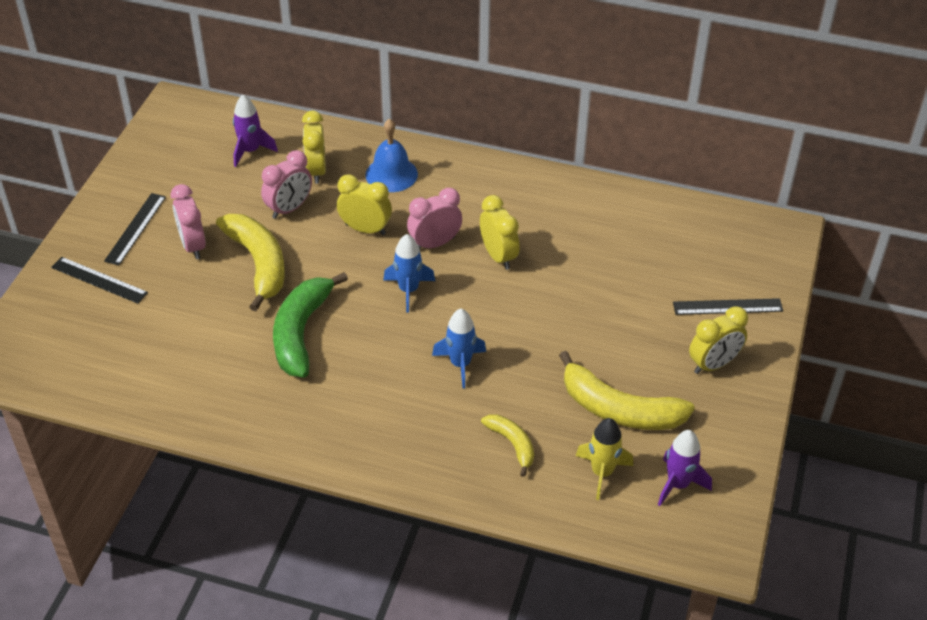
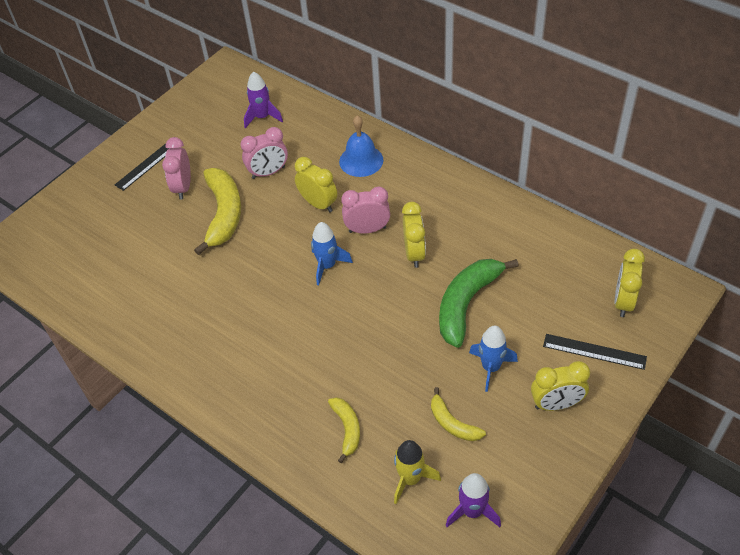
camera: 25 degrees right, 5 degrees up
black ruler [51,257,148,304] -> none
green banana [273,272,348,377] -> green banana moved to [439,259,519,348]
yellow clock [302,111,326,184] -> yellow clock moved to [614,248,645,317]
blue rocket [432,309,486,389] -> blue rocket moved to [469,325,518,392]
yellow banana [559,351,695,430] -> yellow banana [431,387,486,441], size x0.54

